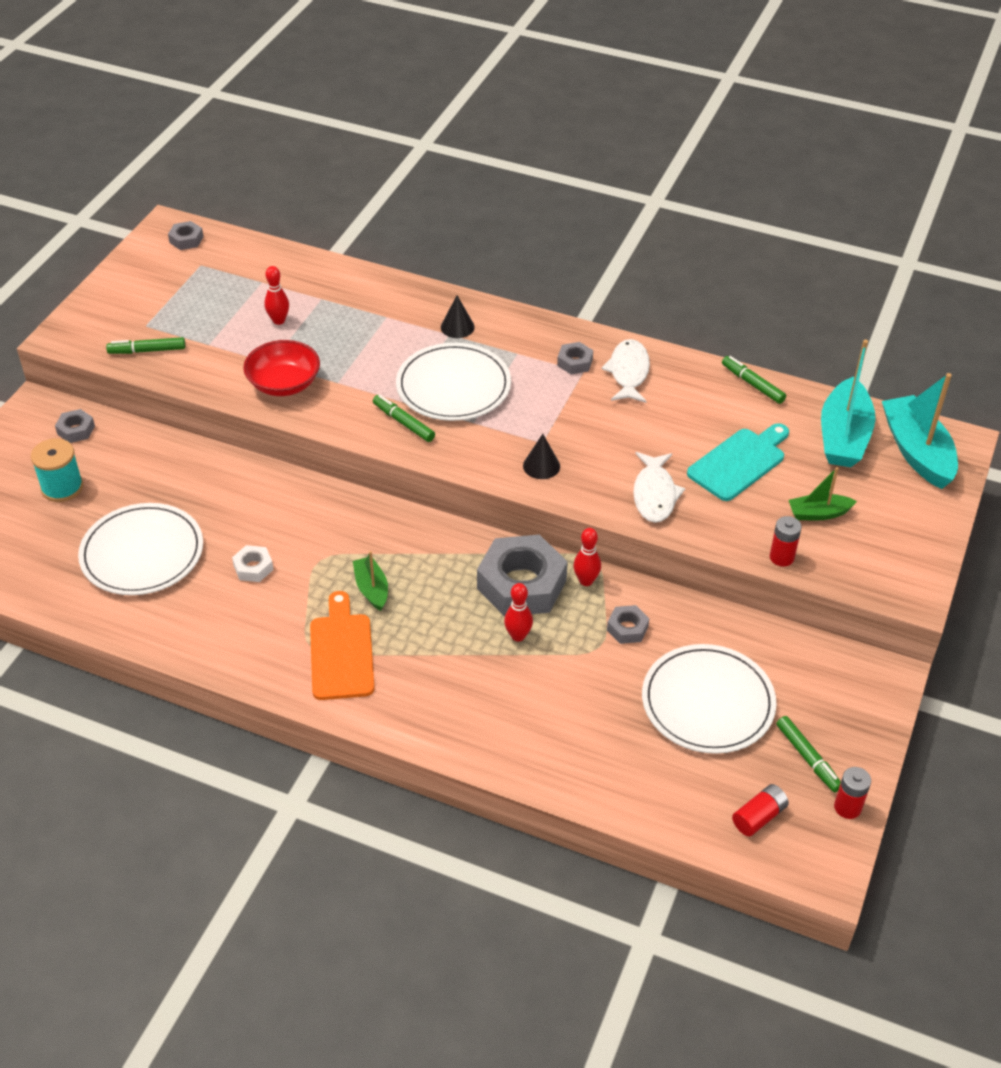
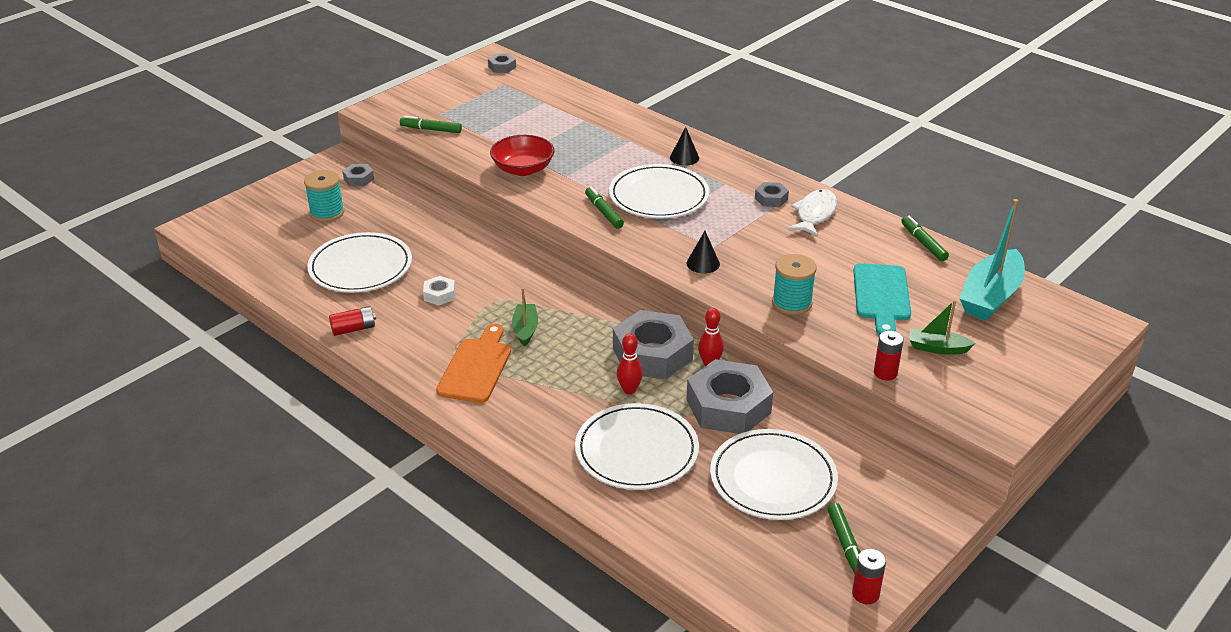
camera: 20 degrees right, 10 degrees down
red bowling pin [264,266,289,325] -> none
grey nut [607,605,649,644] -> grey nut [686,359,773,434], size x2.20
white fish [633,452,685,523] -> turquoise spool [772,254,817,315]
turquoise cutting board [687,423,789,501] -> turquoise cutting board turned 120 degrees clockwise [854,263,911,336]
red battery [732,784,789,837] -> red battery moved to [329,306,376,336]
turquoise boat [882,373,958,489] -> none
none -> white plate [575,403,699,490]

